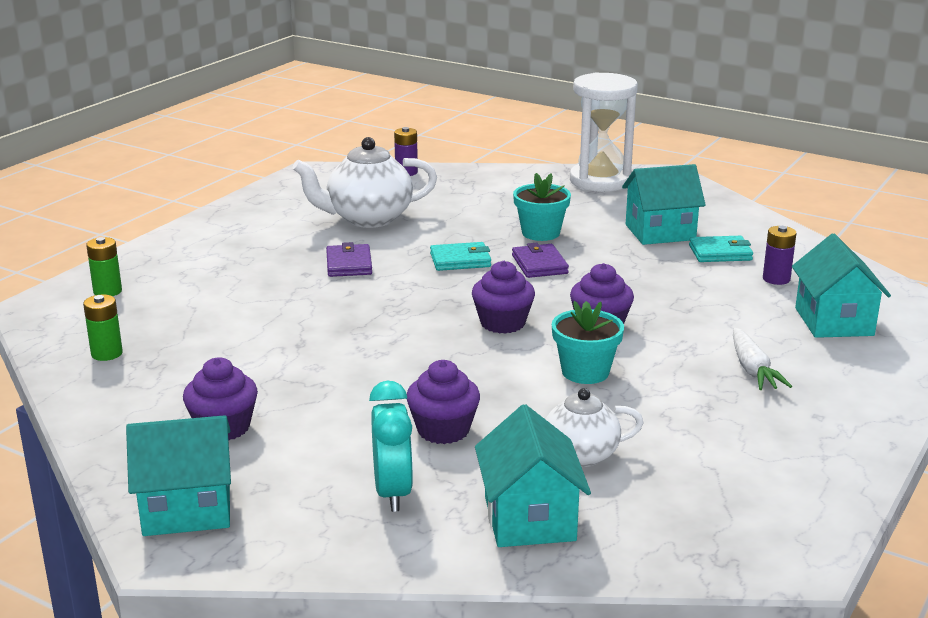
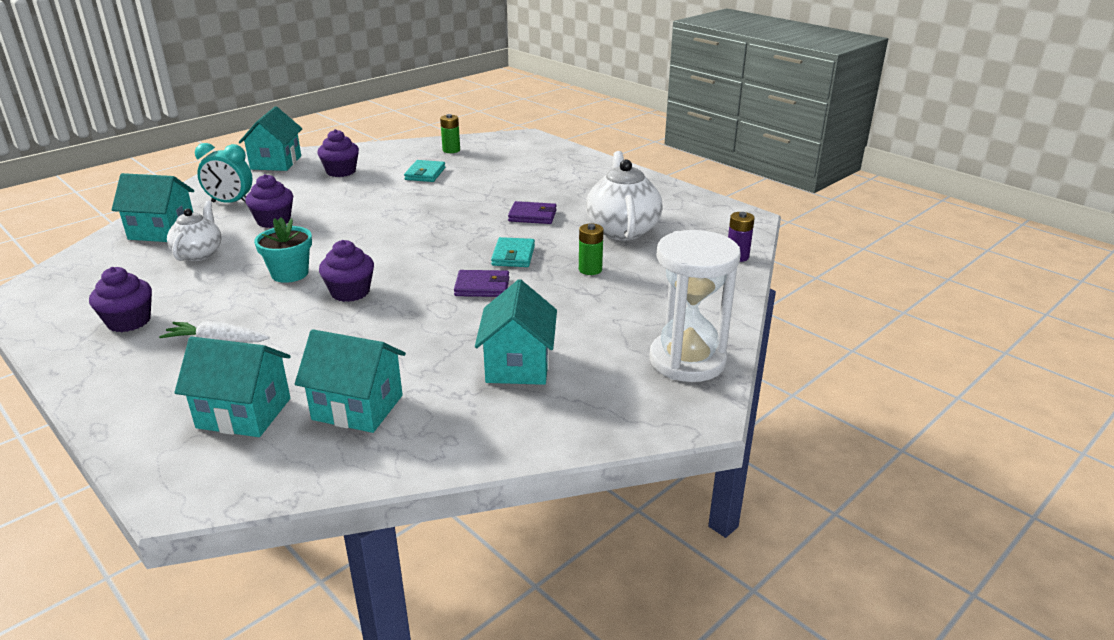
camera: 105 degrees right, 5 degrees up
green battery [86,237,122,296] -> green battery moved to [579,224,604,275]
purple cupcake [472,261,535,334] -> purple cupcake moved to [89,267,152,332]
turquoise flower pot [513,173,571,241] -> none
turquoise wallet [689,236,753,262] -> turquoise wallet moved to [404,160,446,182]
purple battery [763,226,796,285] -> turquoise house [295,329,406,433]

